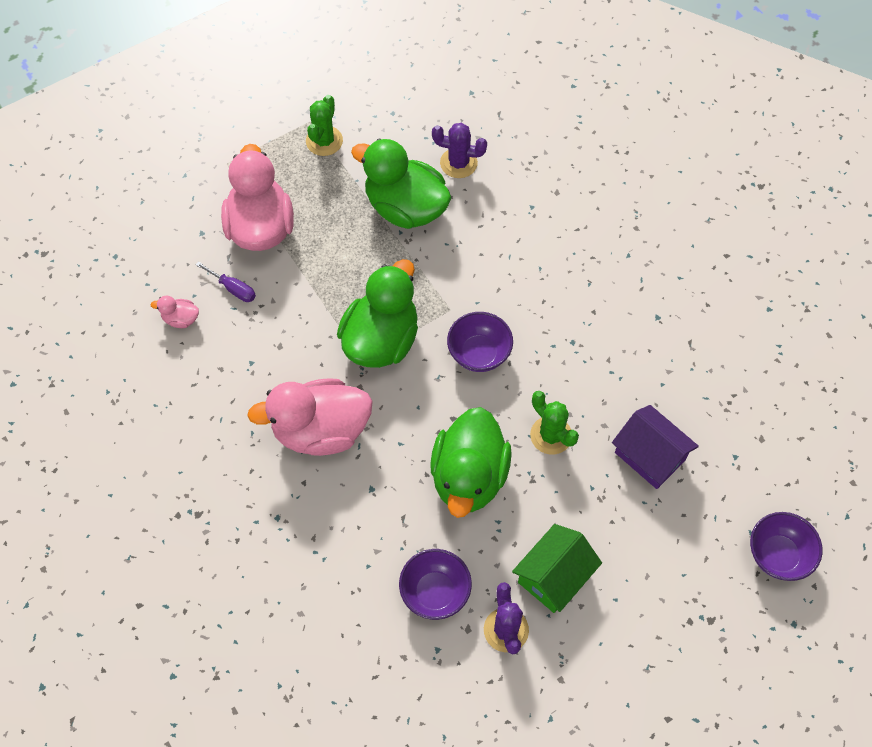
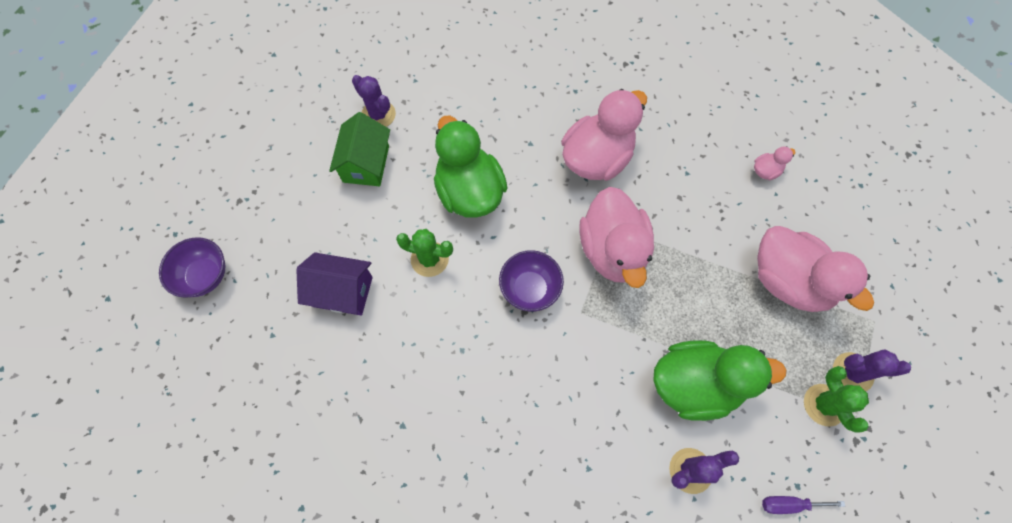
camera: 145 degrees right, 5 degrees up
purple screwdriver [195,261,256,302] -> purple screwdriver moved to [762,496,845,514]
green duck [337,259,418,368] -> pink duck [579,187,654,288]
purple bowl [399,549,472,620] -> none
none -> purple cactus [833,350,911,391]

